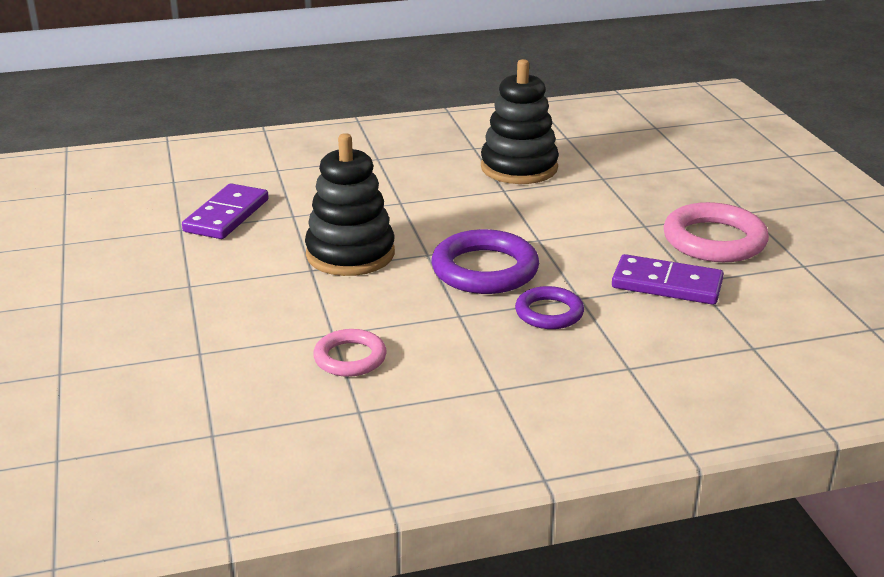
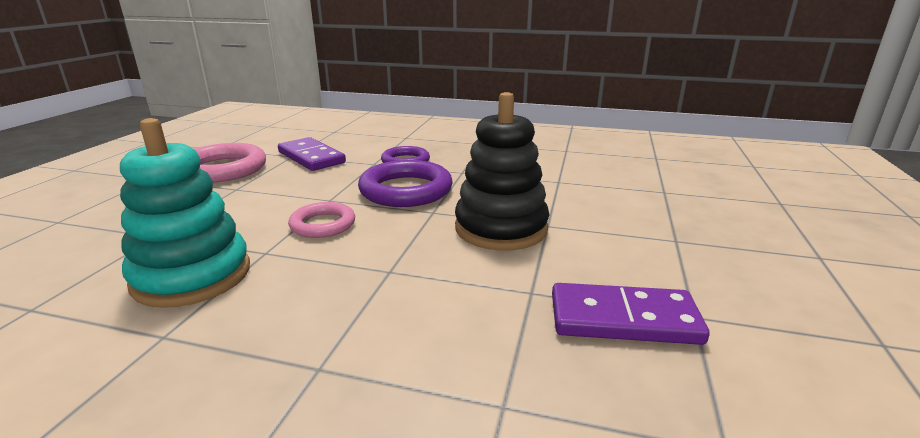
camera: 150 degrees left, 5 degrees down
purple domino [182,183,269,239] -> purple domino turned 45 degrees clockwise [552,283,710,345]
pink ring [313,329,387,377] -> pink ring moved to [288,202,355,238]
black stacking toy [481,59,559,184] -> turquoise stacking toy [120,118,250,308]

